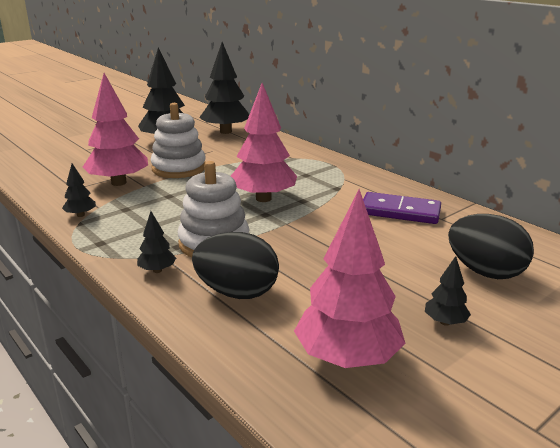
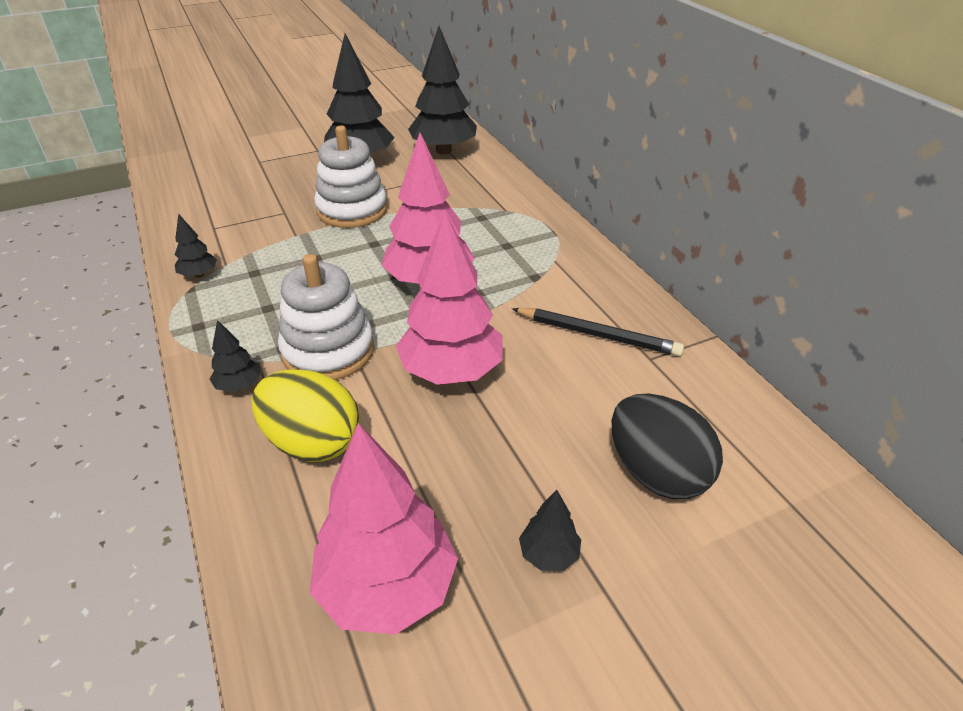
camera: 15 degrees right, 15 degrees up
pink tree [83,73,148,186] -> pink tree moved to [396,211,503,385]
black egg [192,232,279,299] -> yellow egg [251,369,360,462]
purple domino [363,192,441,224] -> black pencil [512,308,684,357]

